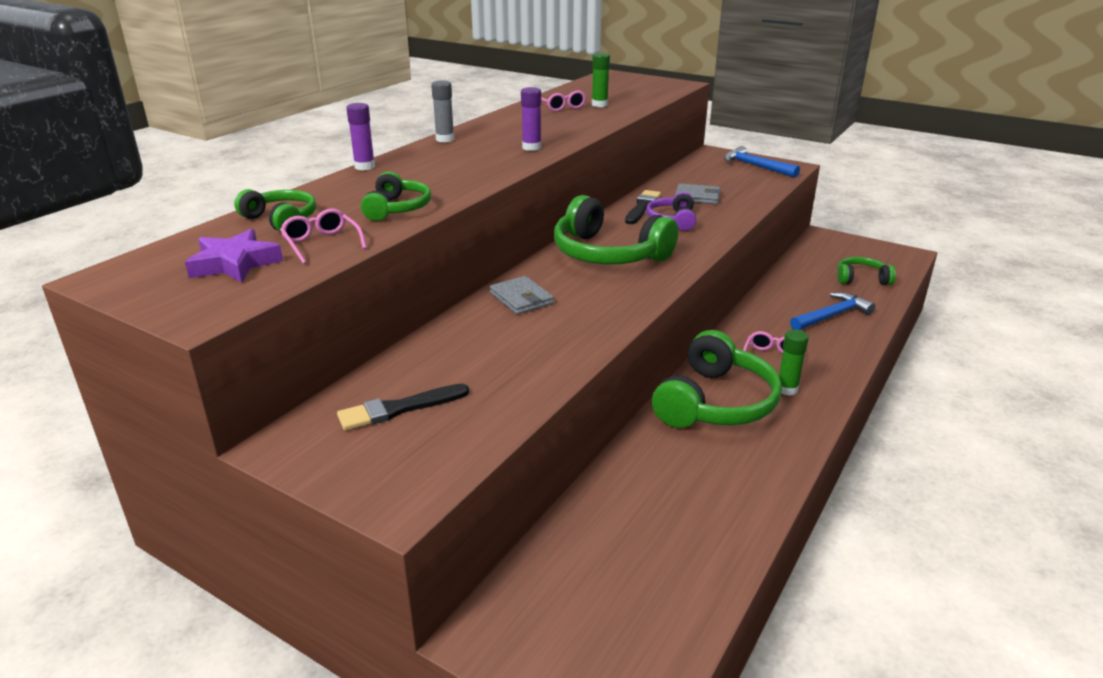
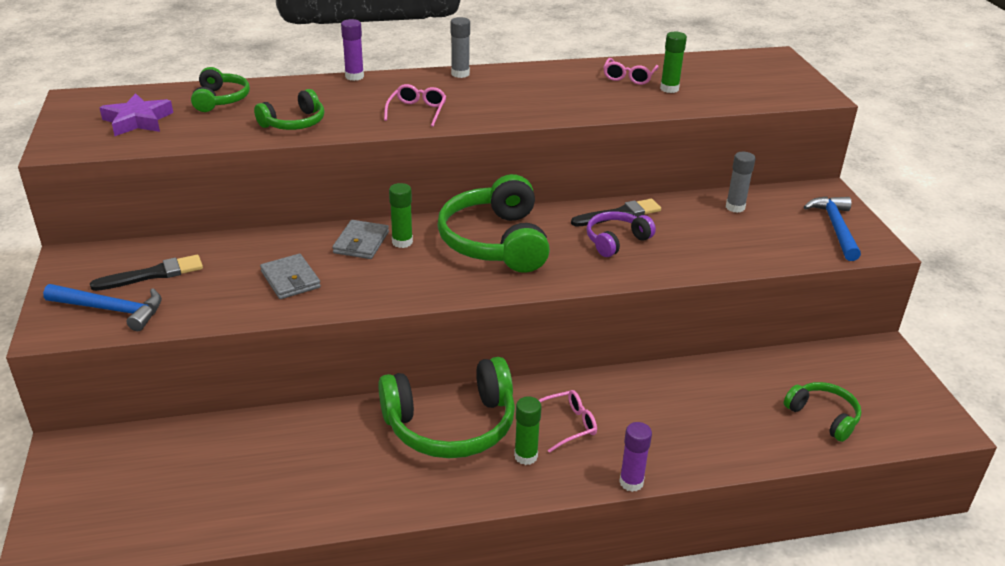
camera: 45 degrees right, 5 degrees up
pink glasses [280,208,367,264] -> pink glasses moved to [384,84,447,127]
black brush [337,384,469,430] -> black brush turned 135 degrees clockwise [90,255,203,291]
purple glue stick [521,87,541,151] -> purple glue stick moved to [619,422,652,492]
grey wallet [675,183,721,204] -> grey wallet moved to [260,254,321,299]
blue hammer [790,292,875,330] -> blue hammer moved to [43,284,162,331]
none -> green glue stick [389,183,413,248]
none -> grey glue stick [726,152,756,213]

